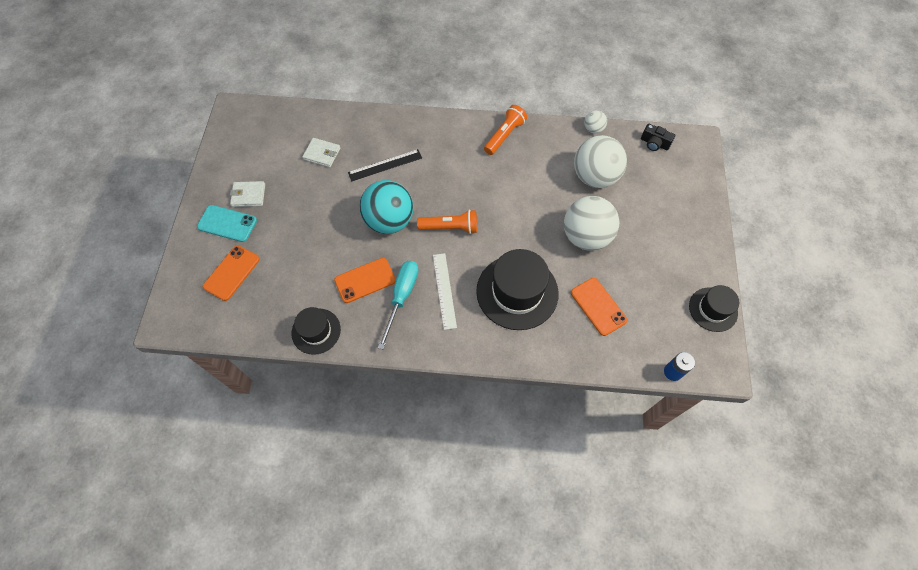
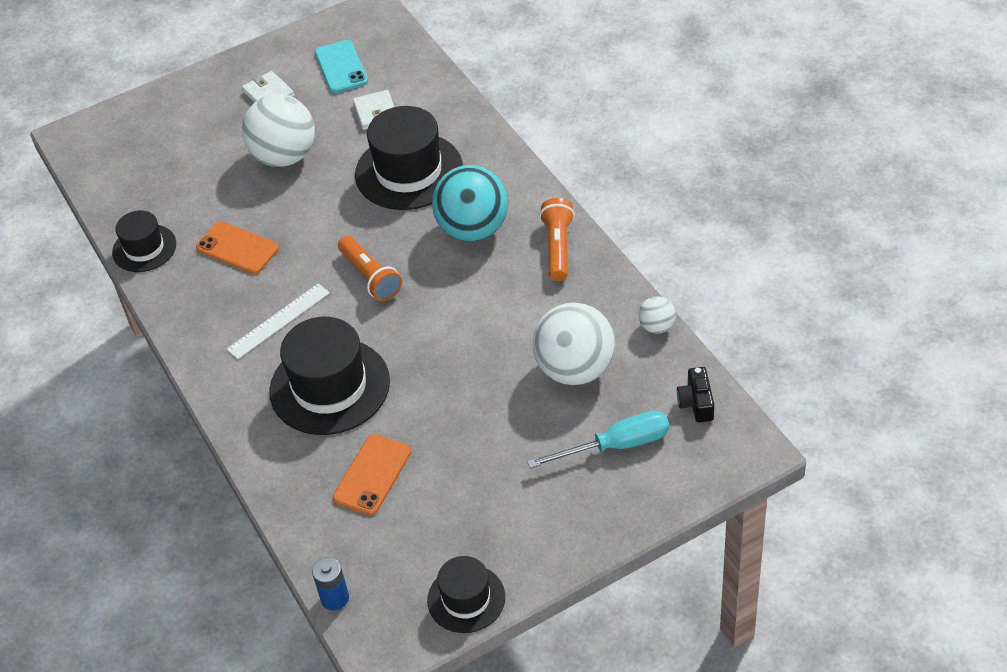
camera: 60 degrees right, 15 degrees down
turquoise phone [197,205,257,242] -> turquoise phone moved to [315,40,368,93]
orange phone [203,245,260,301] -> none
black ruler [348,149,422,181] -> black hat [355,106,463,210]
turquoise ball [359,180,413,234] -> turquoise ball moved to [432,165,508,242]
turquoise screwdriver [378,261,418,349] -> turquoise screwdriver moved to [527,411,669,468]
orange flashlight [484,105,527,155] -> orange flashlight turned 90 degrees counterclockwise [539,198,575,281]
white ball [564,196,619,251] -> white ball moved to [242,94,315,167]

